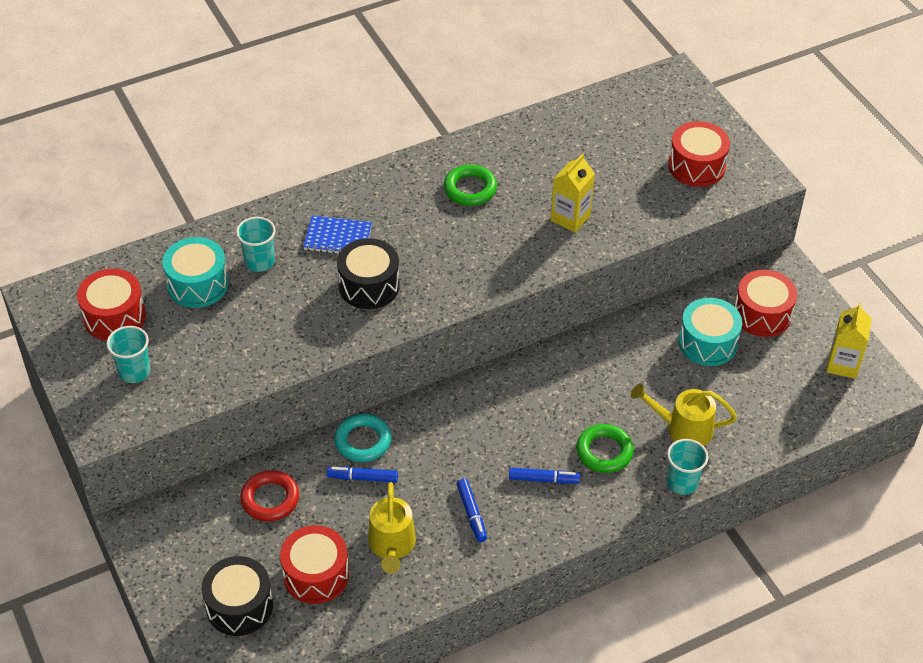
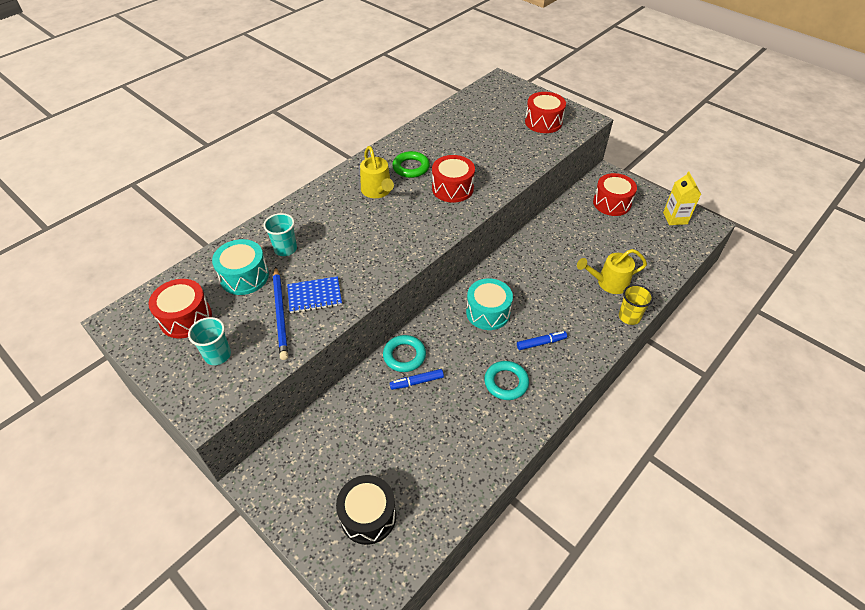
camera: 20 degrees left, 0 degrees up
red ring [240,470,299,522] -> none
red drum [280,525,349,604] -> red drum moved to [432,155,475,203]
blue notebook [303,215,372,254] -> blue notebook moved to [287,276,342,313]
black drum [337,238,400,309] -> none
yellow watering can [368,482,416,574] -> yellow watering can moved to [360,146,394,198]
blue marker [456,478,487,542] -> turquoise ring [484,361,529,400]
yellow carton [551,154,595,233] -> none
green ring [576,424,634,473] -> none
turquoise cup [667,439,708,495] -> yellow cup [619,284,653,325]
turquoise drum [679,298,742,366] -> turquoise drum moved to [466,278,513,330]
none -> blue pencil [273,267,288,360]

